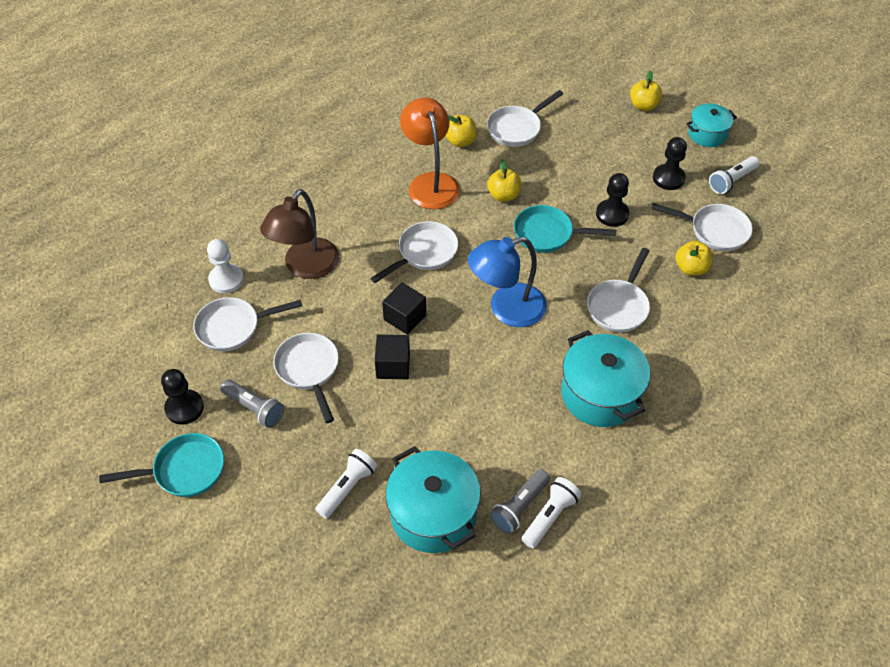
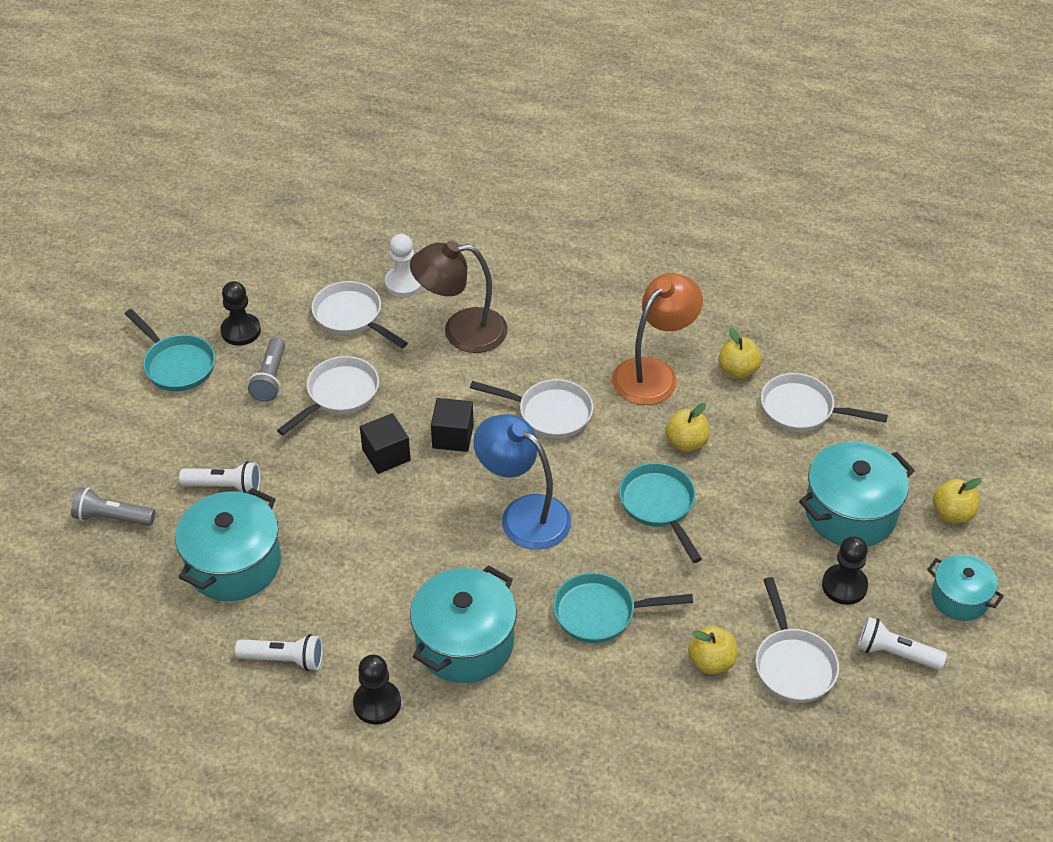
camera: 60 degrees right, 5 degrees down
grey flashlight [490,469,550,534] -> grey flashlight moved to [71,487,155,526]
white pan [587,248,650,333] -> turquoise pan [553,573,693,643]
black pawn [596,173,630,227] -> black pawn moved to [353,655,401,725]
none -> turquoise pot [799,441,915,547]

